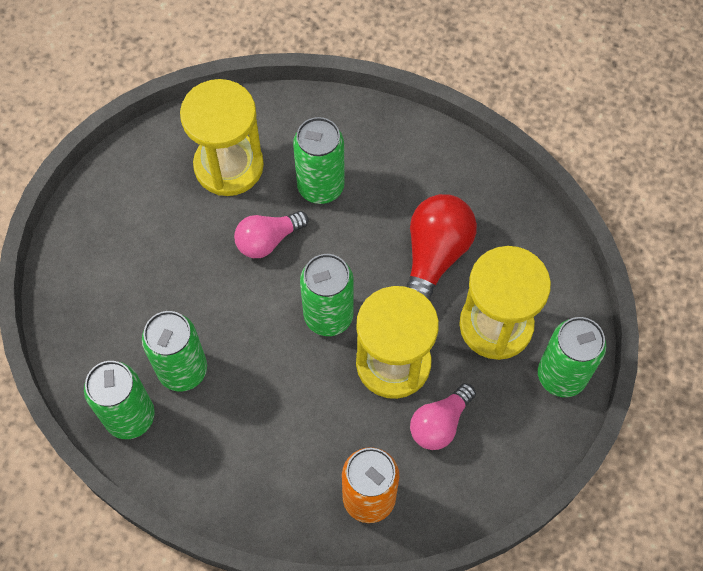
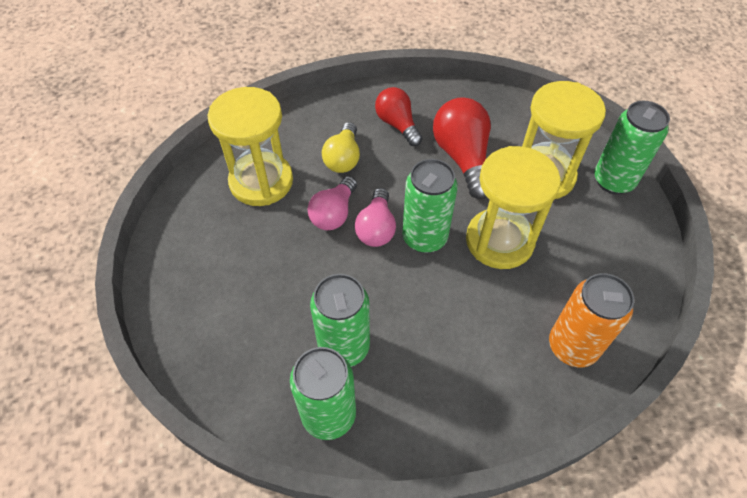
camera: 35 degrees left, 10 degrees down
green can [293,117,345,204] -> yellow light bulb [322,122,360,173]
pink light bulb [410,383,476,450] -> pink light bulb moved to [355,188,396,247]
none -> red light bulb [375,87,422,146]

